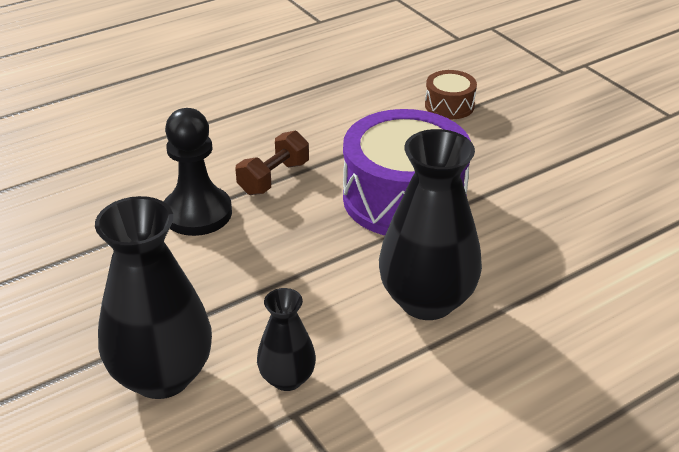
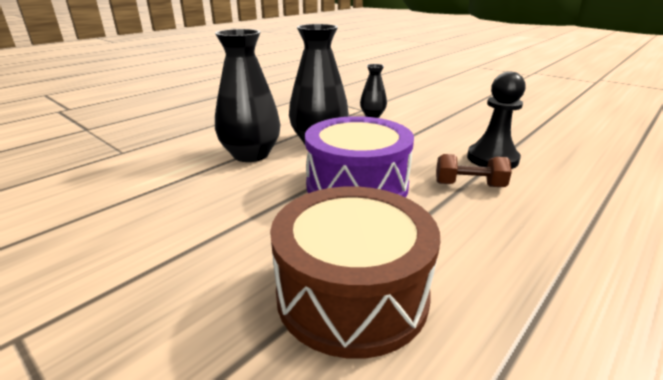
camera: 165 degrees right, 10 degrees down
black vase [95,196,212,399] -> black vase moved to [215,29,281,162]
brown dumbbell [235,131,309,195] -> brown dumbbell turned 75 degrees clockwise [436,154,512,187]
brown drum [425,70,477,119] -> brown drum [270,186,440,359], size x2.17

